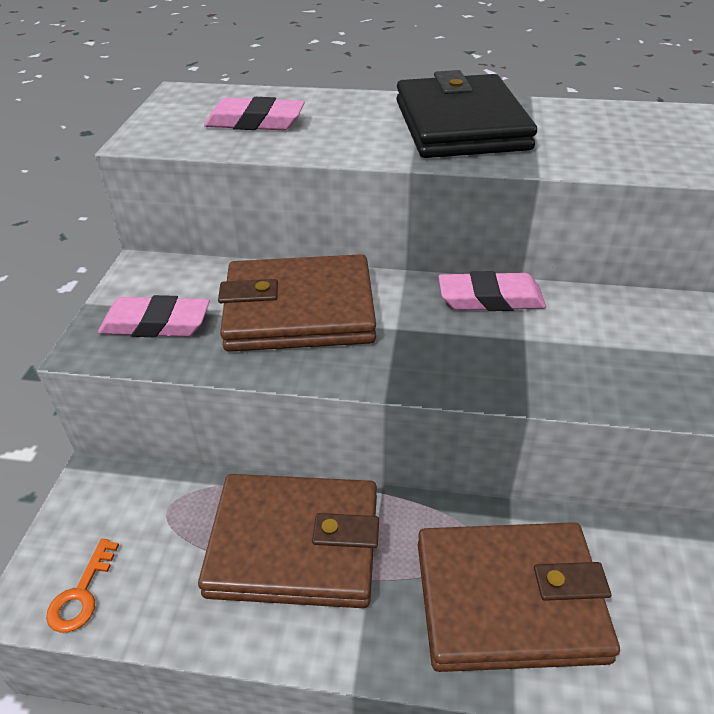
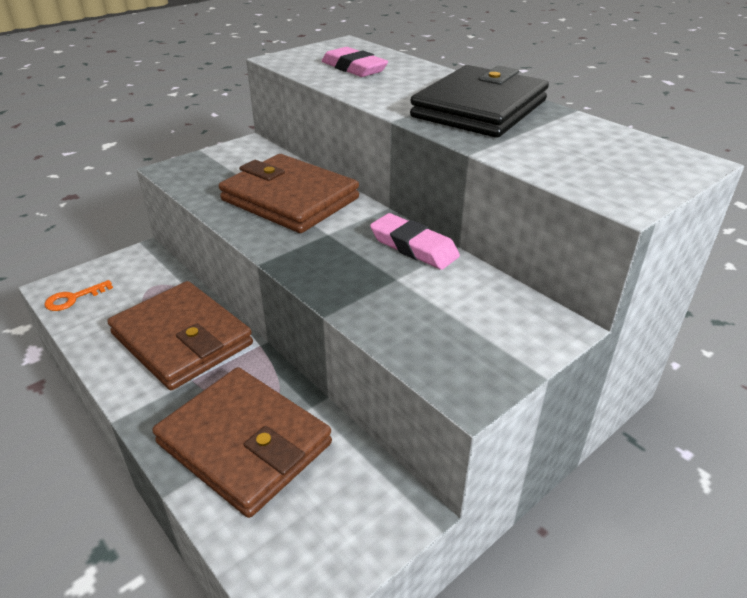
camera: 40 degrees right, 5 degrees down
pink eraser [98,295,210,337] -> none

